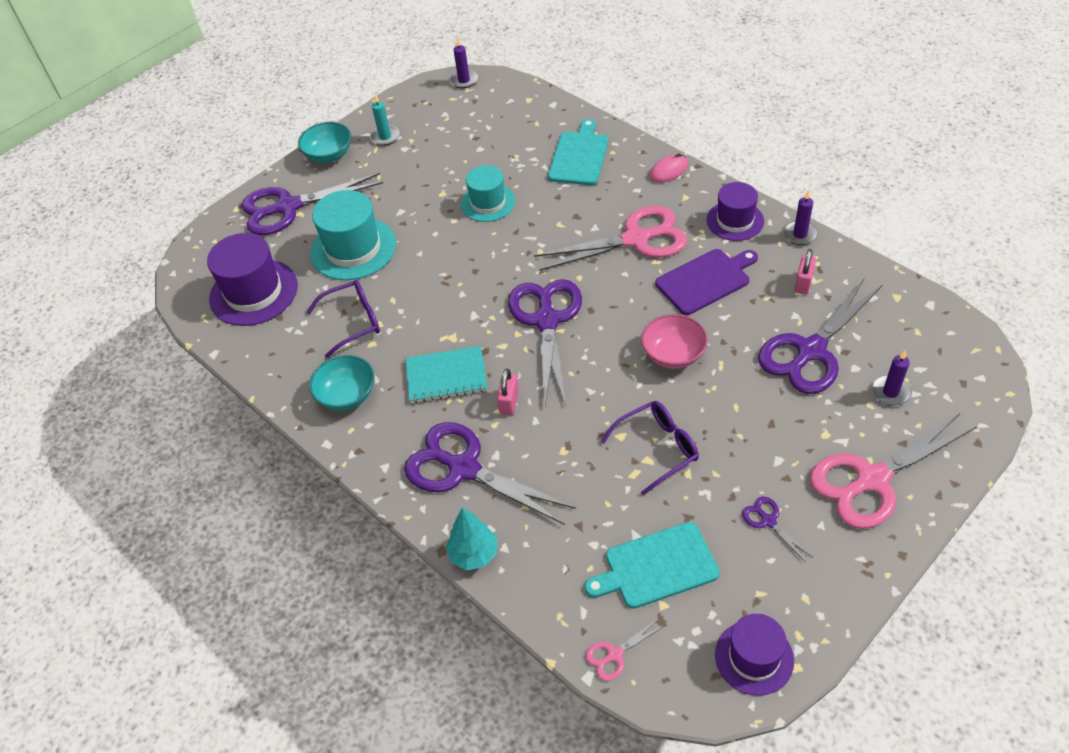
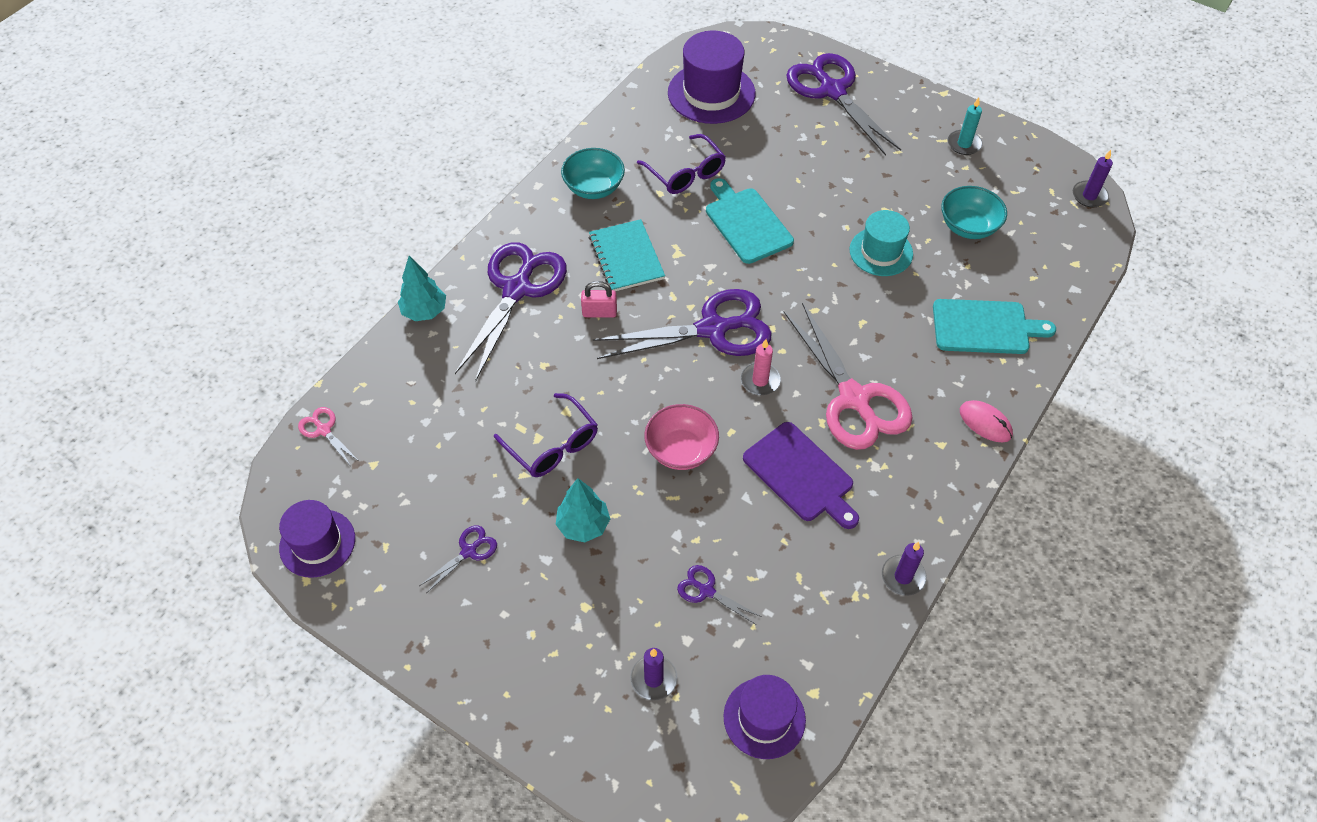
camera: 75 degrees right, 5 degrees up
turquoise bowl [298,122,351,163] -> turquoise bowl moved to [941,186,1007,239]
turquoise hat [310,190,396,280] -> none
turquoise cutting board [584,522,720,609] -> turquoise cutting board moved to [706,178,794,264]
purple hat [706,182,764,241] -> purple hat moved to [723,675,806,759]
purple scissors [758,279,882,394] -> purple scissors [677,565,762,624], size x0.43
pink padlock [795,249,816,294] -> none
pink scissors [810,413,977,529] -> none
none -> turquoise tree [556,478,610,543]
none -> pink candle [741,339,781,395]

